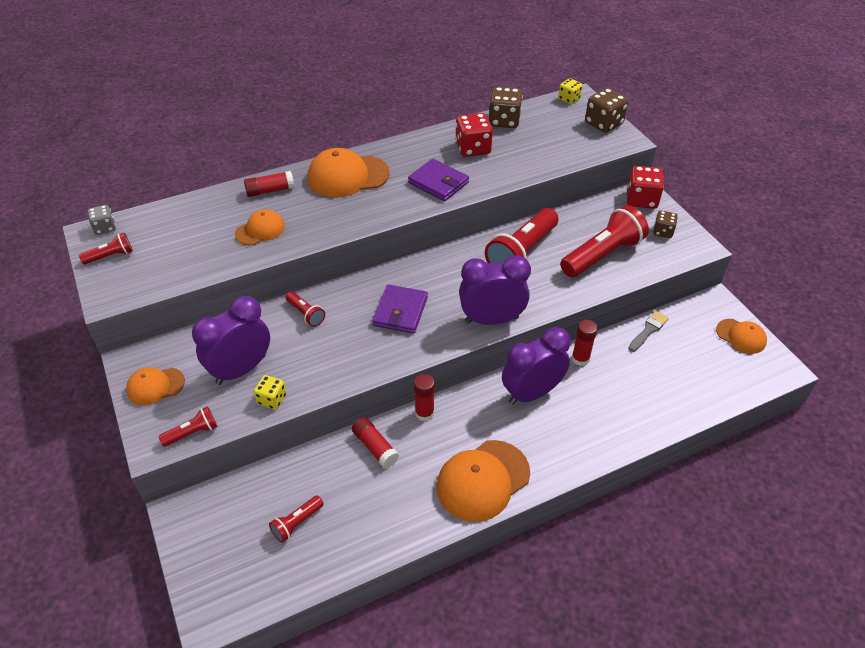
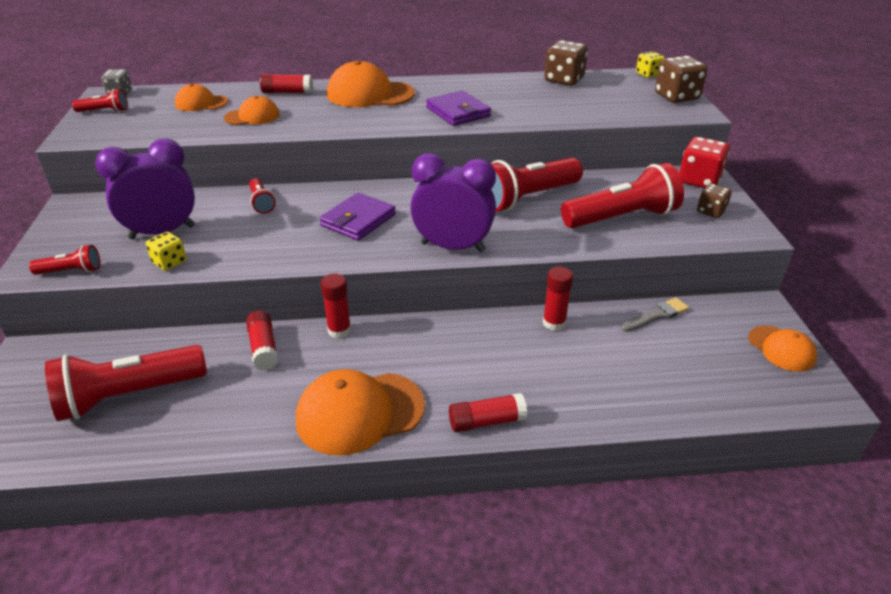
camera: 20 degrees right, 10 degrees down
orange cap [126,367,185,405] -> orange cap moved to [175,84,228,111]
red flashlight [269,496,324,543] -> red flashlight [45,345,207,421], size x2.09
red dice [455,113,493,157] -> none
purple clock [502,327,571,405] -> none
none -> red glue stick [449,393,527,432]

